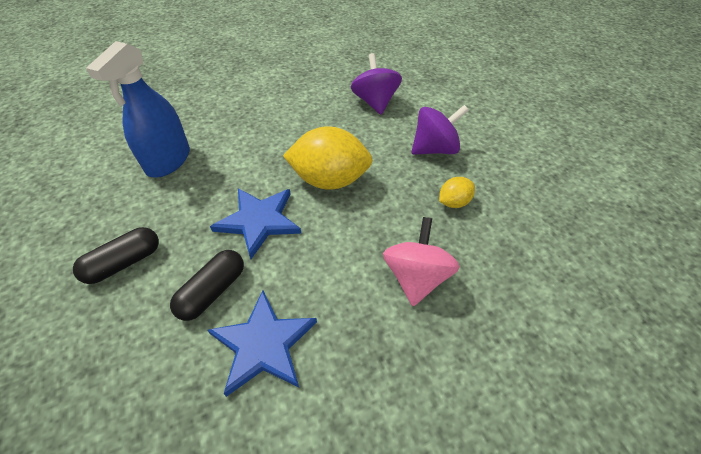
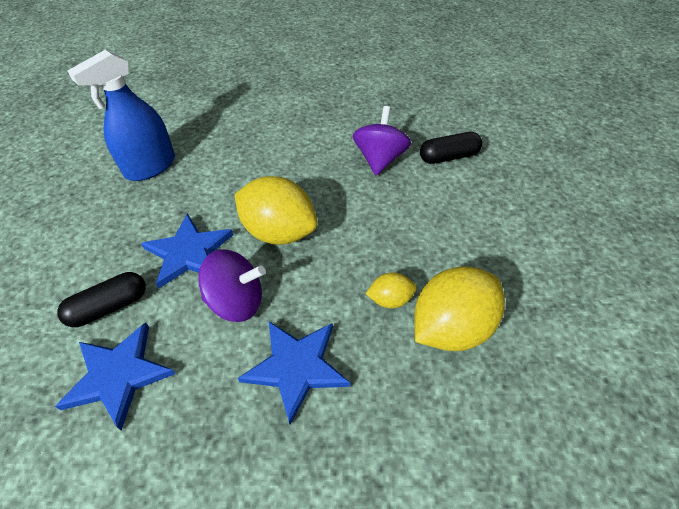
camera: 25 degrees right, 0 degrees up
black capsule [73,227,159,284] -> black capsule moved to [420,132,482,164]
pink spinning top [383,217,460,306] -> blue star [238,321,350,425]
purple spinning top [412,105,469,155] -> purple spinning top moved to [198,250,265,322]
none -> yellow lemon [414,266,505,351]

